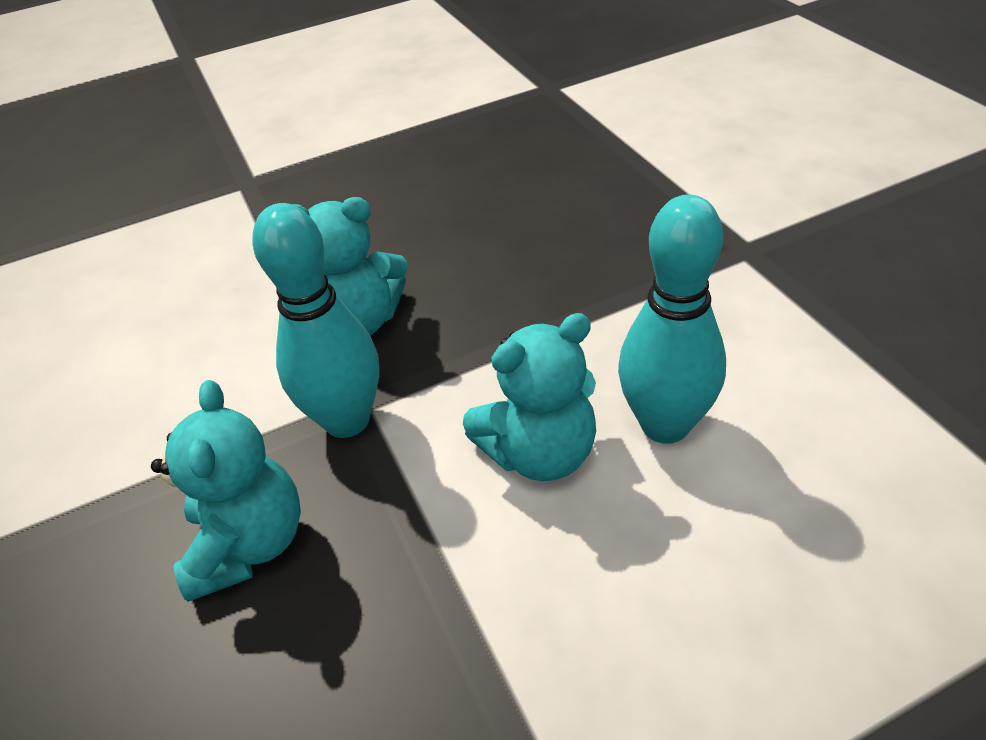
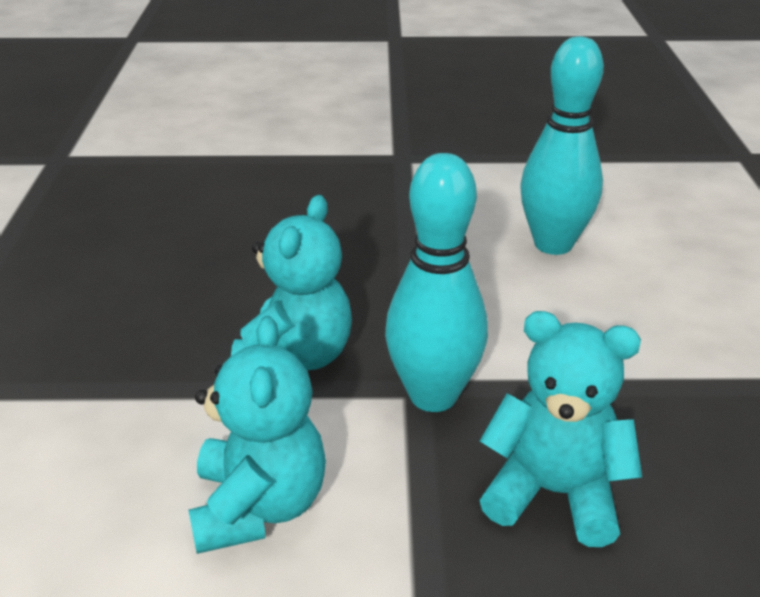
camera: 70 degrees left, 10 degrees down
turquoise teddy bear [463,313,596,481] -> turquoise teddy bear moved to [189,316,326,554]

